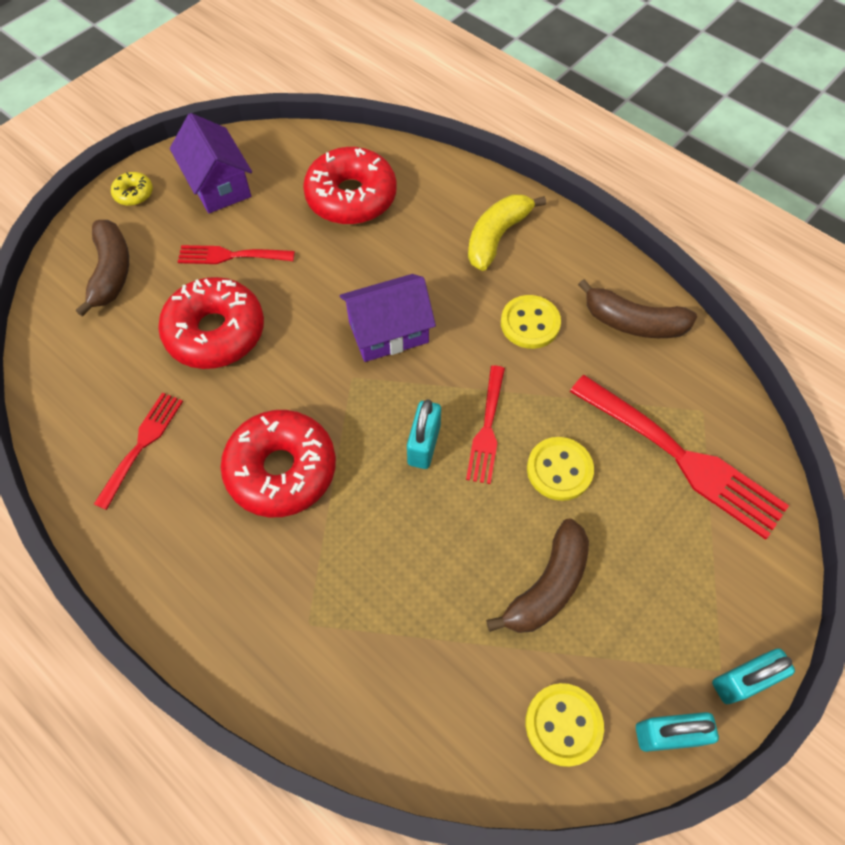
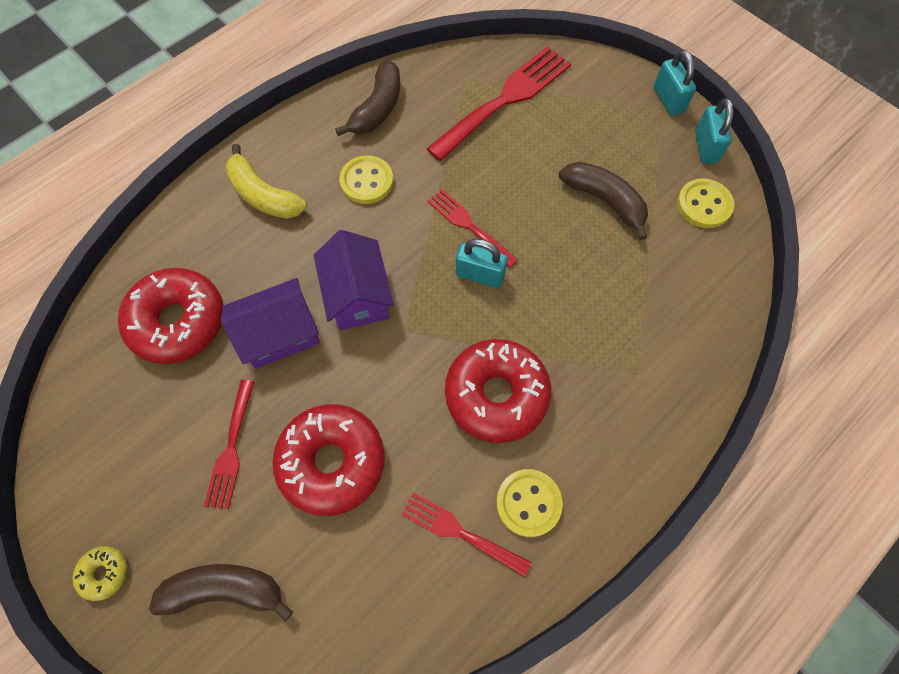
camera: 85 degrees left, 5 degrees up
purple house [170,113,252,213] -> purple house moved to [221,278,320,369]
red fork [466,365,505,484] -> red fork turned 150 degrees counterclockwise [427,189,518,268]
yellow button [527,437,594,501] -> yellow button moved to [496,469,563,537]

